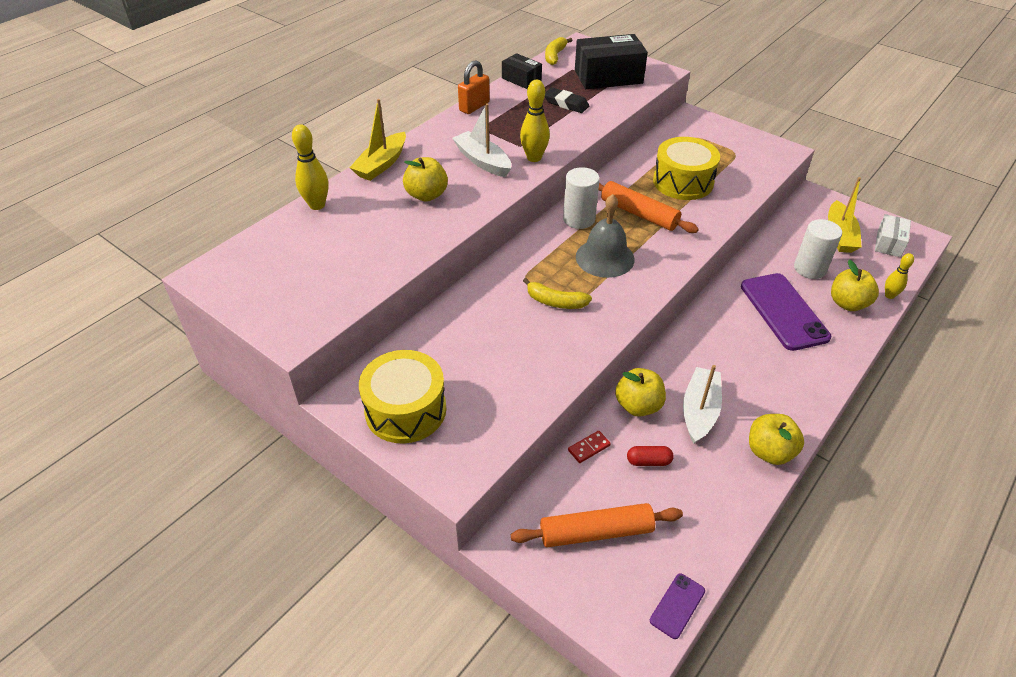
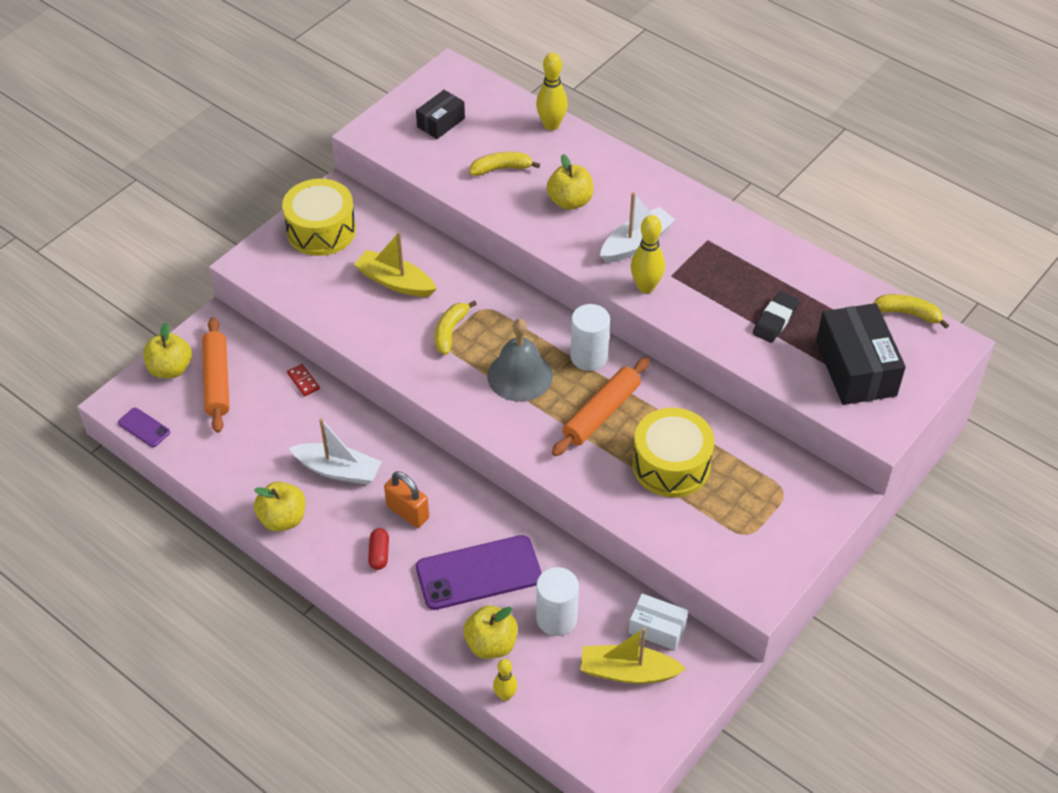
camera: 90 degrees right, 5 degrees up
yellow boat [350,99,406,181] -> yellow boat moved to [354,232,437,297]
orange padlock [458,60,490,114] -> orange padlock moved to [384,471,429,528]
black box [502,53,542,89] -> black box moved to [416,90,465,139]
yellow apple [615,368,666,417] -> yellow apple moved to [143,322,192,378]
red capsule [627,446,674,466] -> red capsule moved to [368,528,389,570]
white box [875,214,911,257] -> white box moved to [629,593,688,650]
none -> yellow banana [469,152,540,176]

